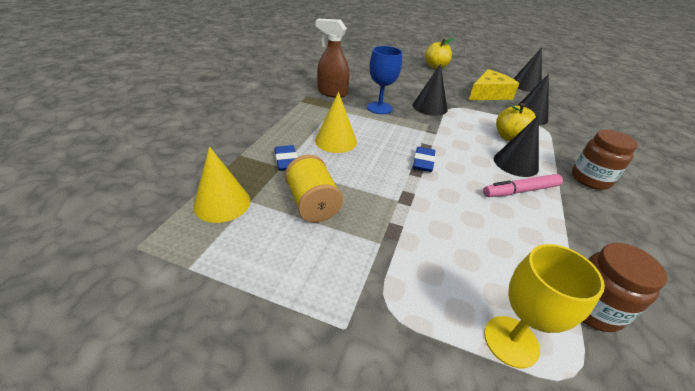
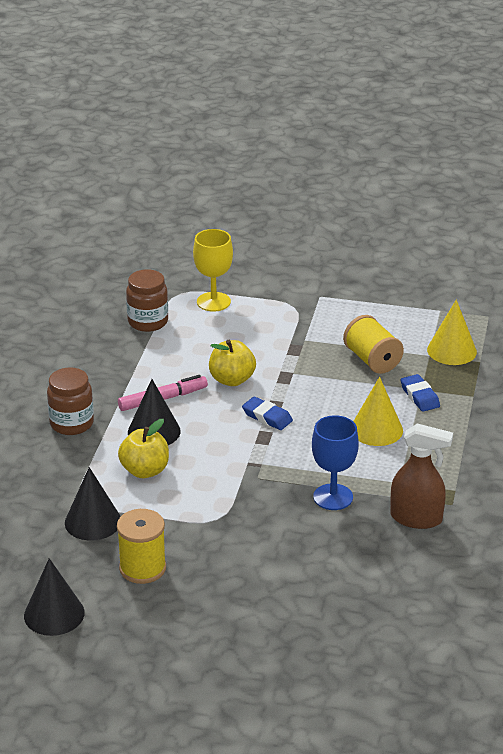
camera: 175 degrees right, 5 degrees down
black cone [413,64,448,116] -> none
blue eraser [413,147,435,172] -> blue eraser turned 60 degrees counterclockwise [242,396,293,430]
yellow apple [425,38,454,69] -> yellow apple moved to [209,340,256,386]
yellow cheese [469,69,519,100] -> yellow spool [117,509,166,584]

